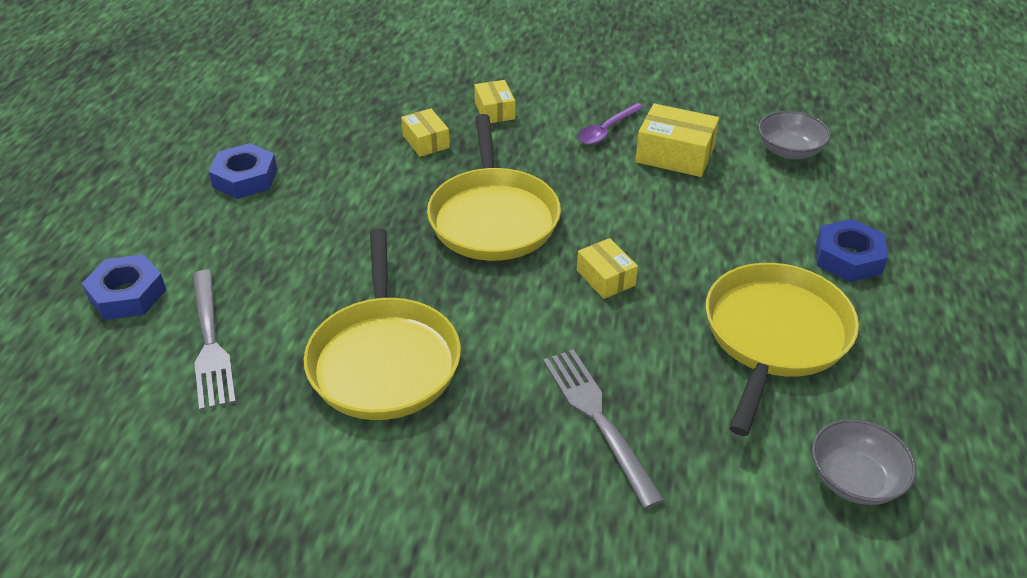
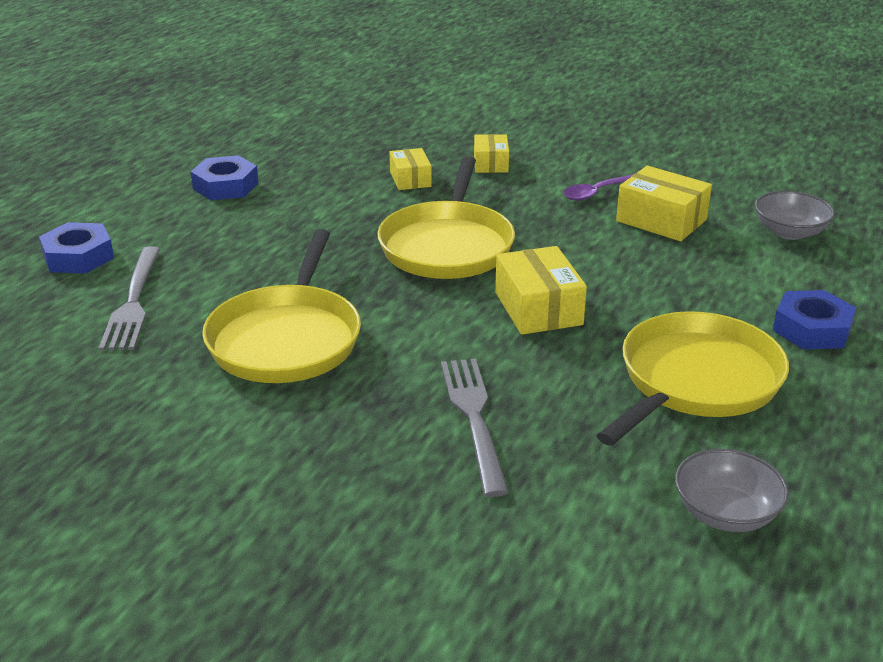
camera: 15 degrees right, 10 degrees down
yellow box [577,238,638,299] -> yellow box [495,246,587,335], size x1.59

